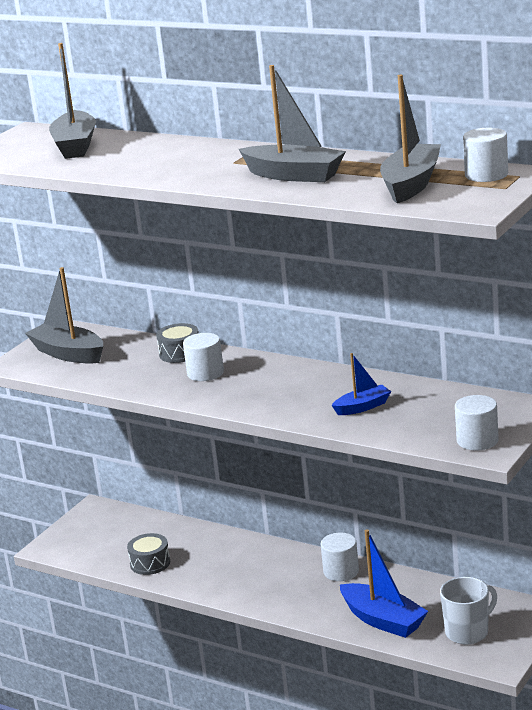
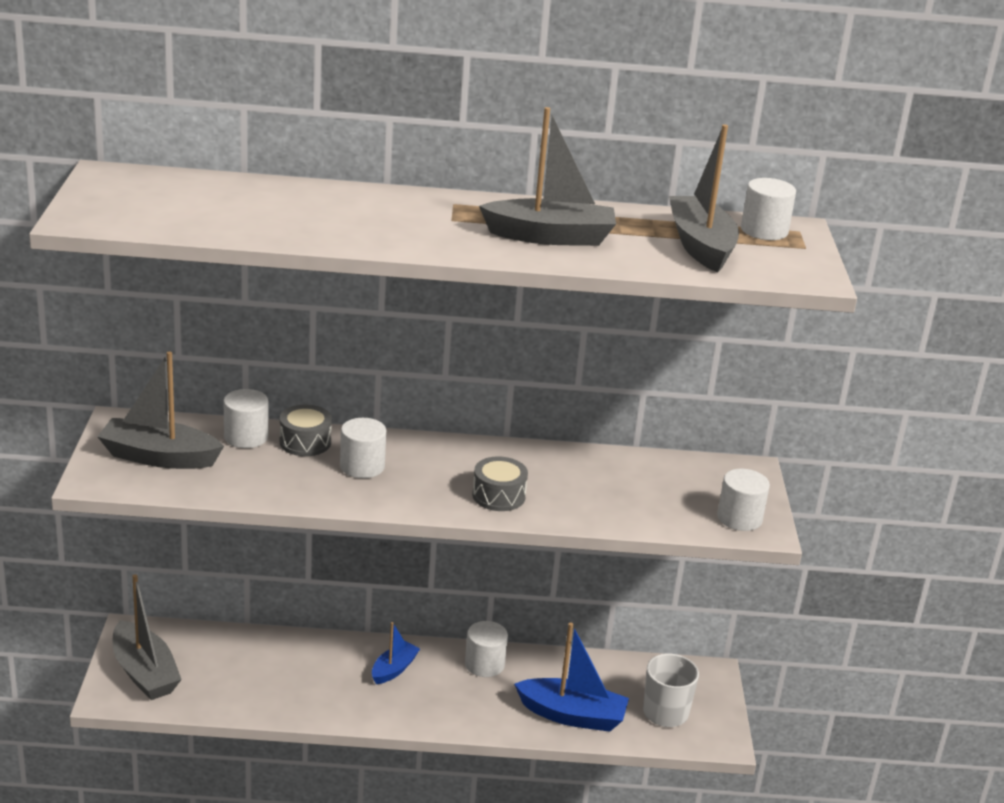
camera: 35 degrees left, 5 degrees up
grey boat [49,43,96,159] -> grey boat moved to [113,574,182,700]
grey drum [127,533,170,575] -> grey drum moved to [472,456,528,511]
blue boat [332,353,391,415] -> blue boat moved to [372,622,420,684]
none -> white cylinder [224,389,268,448]

